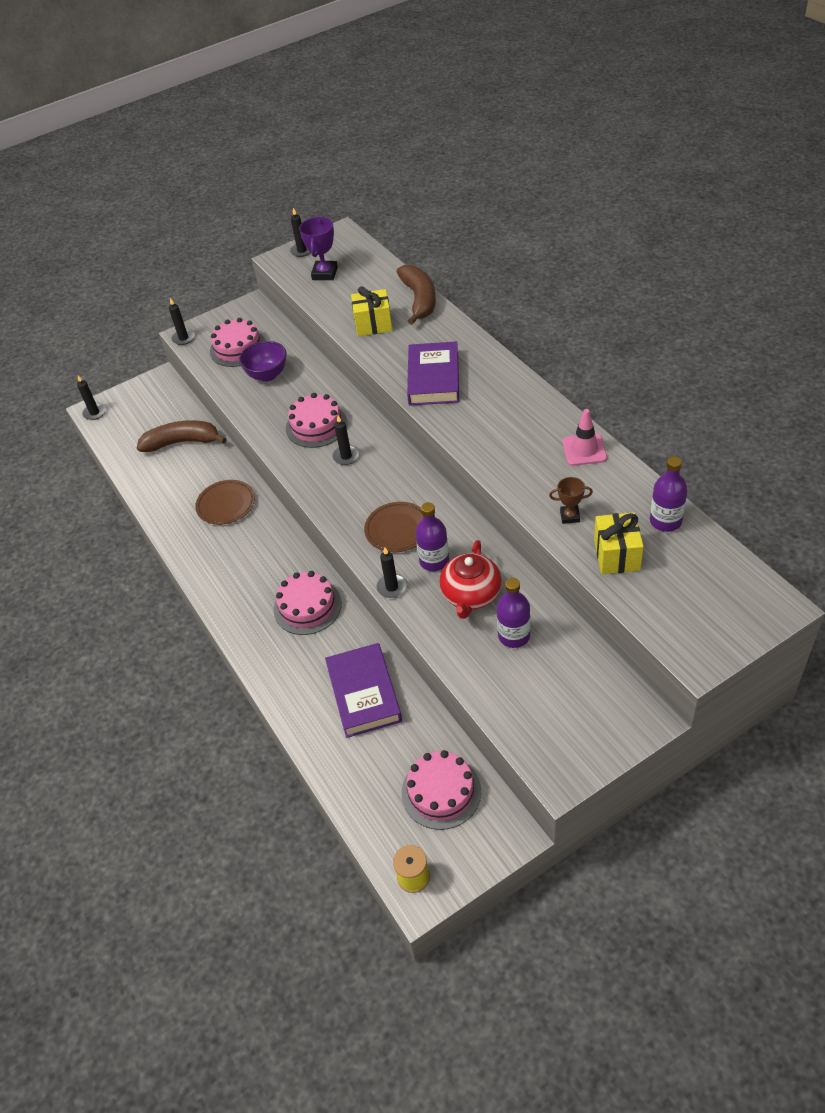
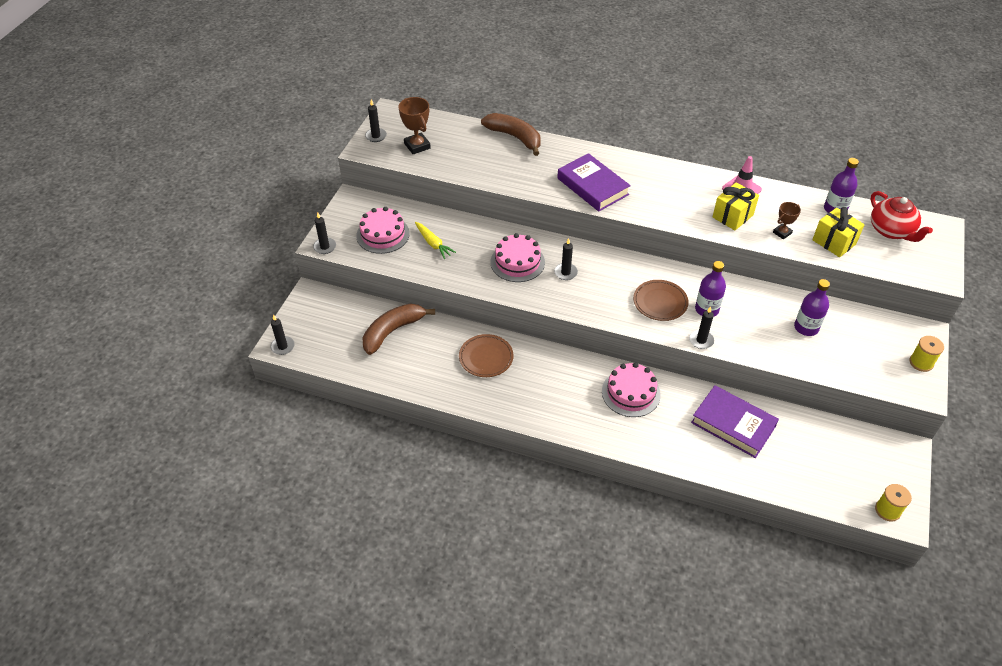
camera: 45 degrees left, 0 degrees up
purple bowl [239,341,287,382] -> yellow carrot [415,222,456,259]
purple trophy [299,217,338,280] -> brown trophy [398,97,431,154]
yellow gift [351,286,393,336] -> yellow gift moved to [713,182,759,230]
pink cake [402,750,481,830] -> none
red teapot [440,540,502,619] -> red teapot moved to [871,191,933,242]
none -> yellow spool [909,336,944,372]

